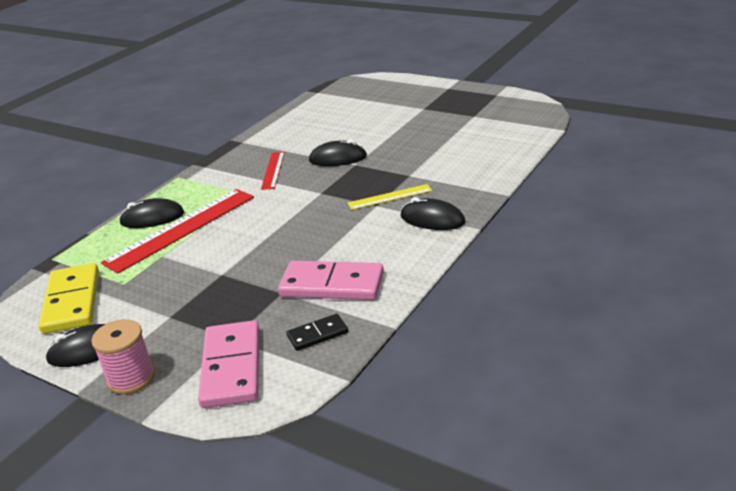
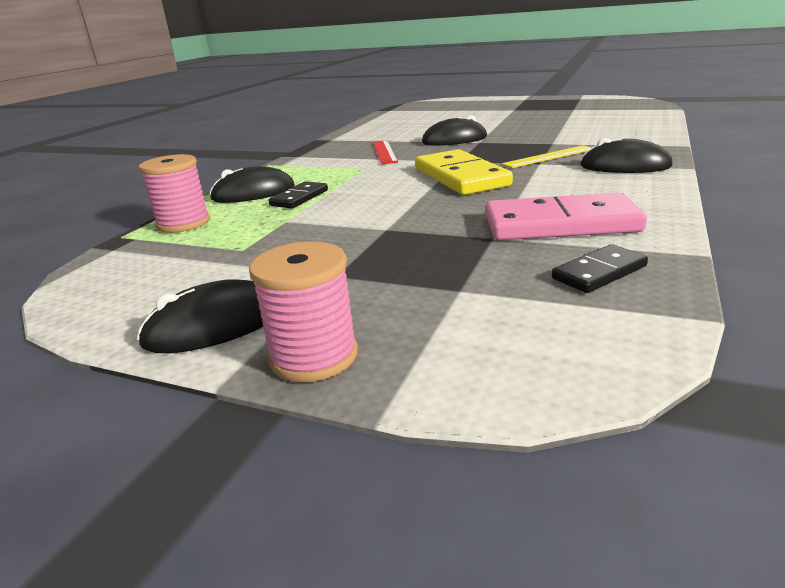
camera: 10 degrees left, 5 degrees down
yellow domino [38,263,99,334] -> yellow domino moved to [415,149,513,195]
red ruler [101,189,254,273] -> black domino [269,181,328,209]
pink domino [198,320,259,408] -> none
none -> pink spool [139,154,210,233]

